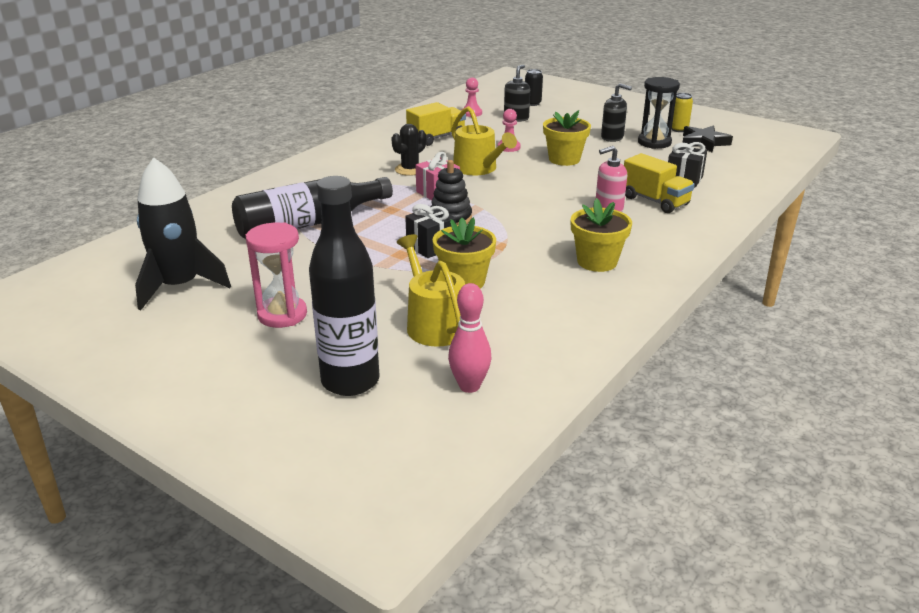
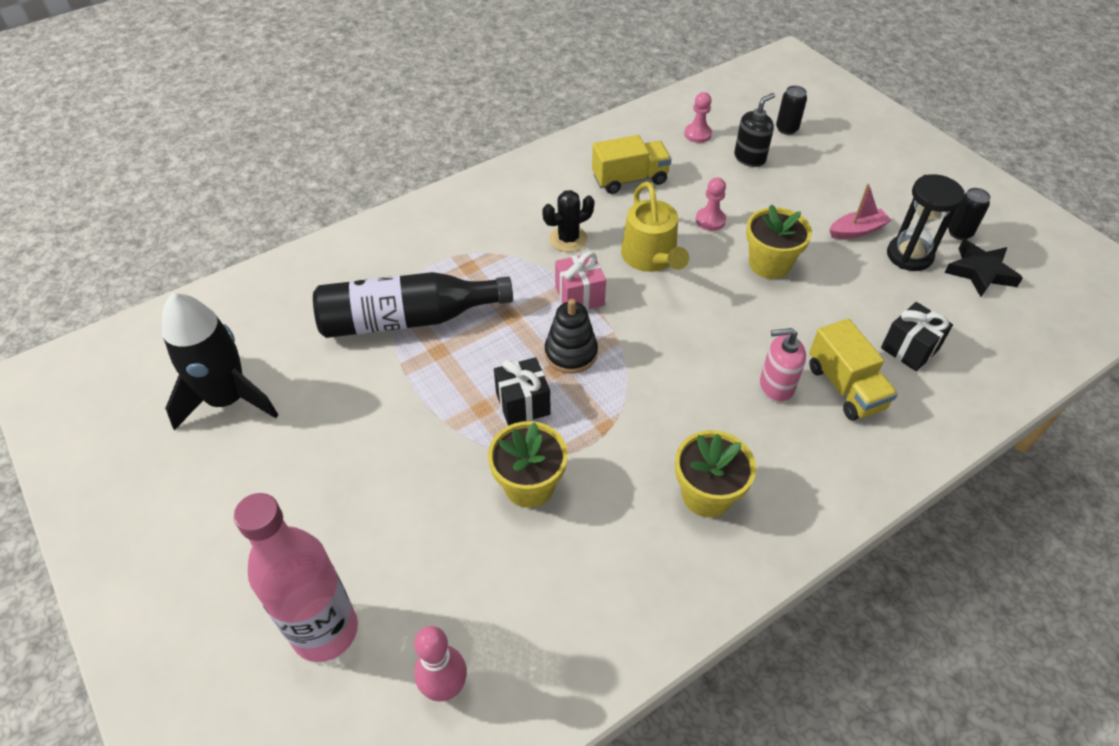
camera: 20 degrees right, 20 degrees up
pink hourglass [246,223,307,328] -> none
black bottle [309,176,380,396] -> pink bottle [234,493,358,662]
yellow watering can [397,234,465,347] -> none
black soap dispenser [601,83,632,142] -> pink boat [829,184,891,239]
yellow can [672,93,693,132] -> black can [948,188,991,240]

